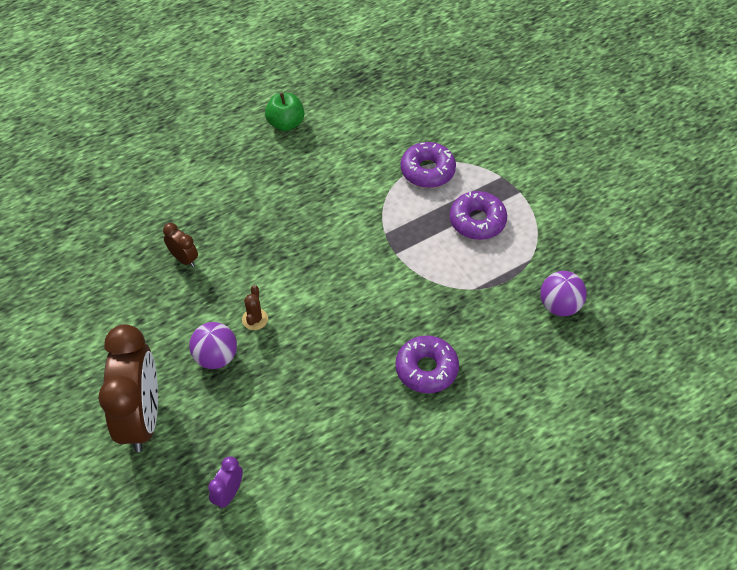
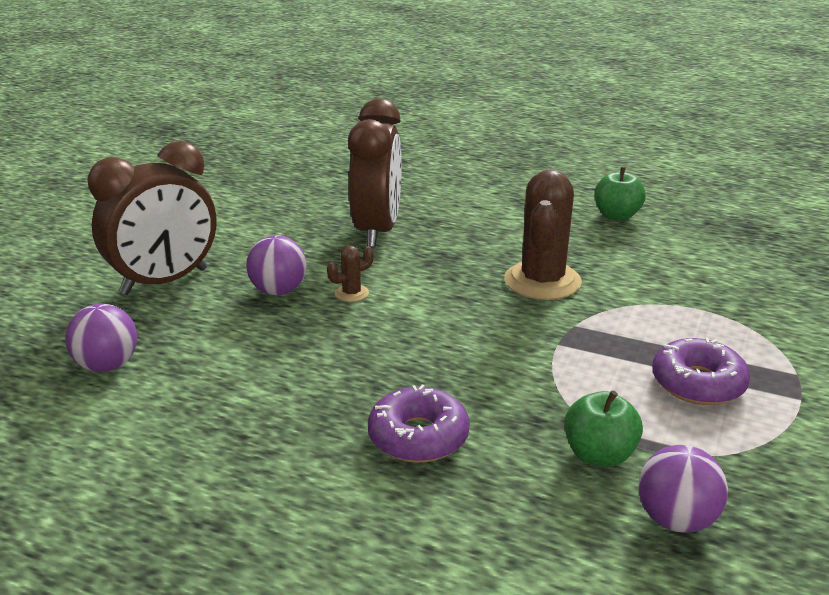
camera: 55 degrees right, 25 degrees down
brown clock [163,223,198,267] -> brown clock [348,98,402,247], size x2.31
purple clock [208,456,243,509] -> purple ball [65,304,137,372]
purple donut [401,142,456,188] -> none
none -> brown cactus [504,169,582,300]
none -> green apple [564,390,643,467]

